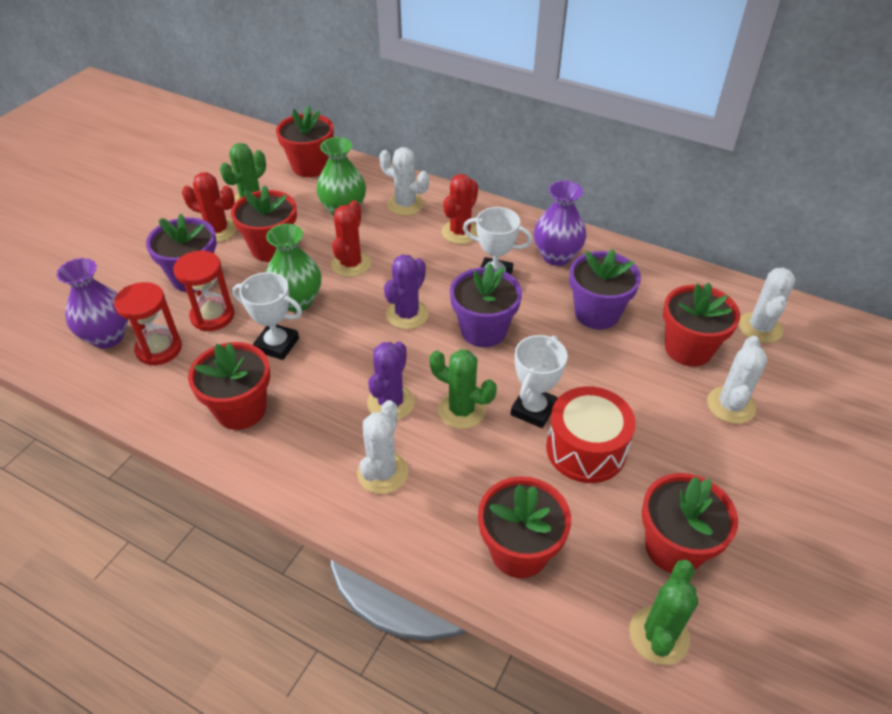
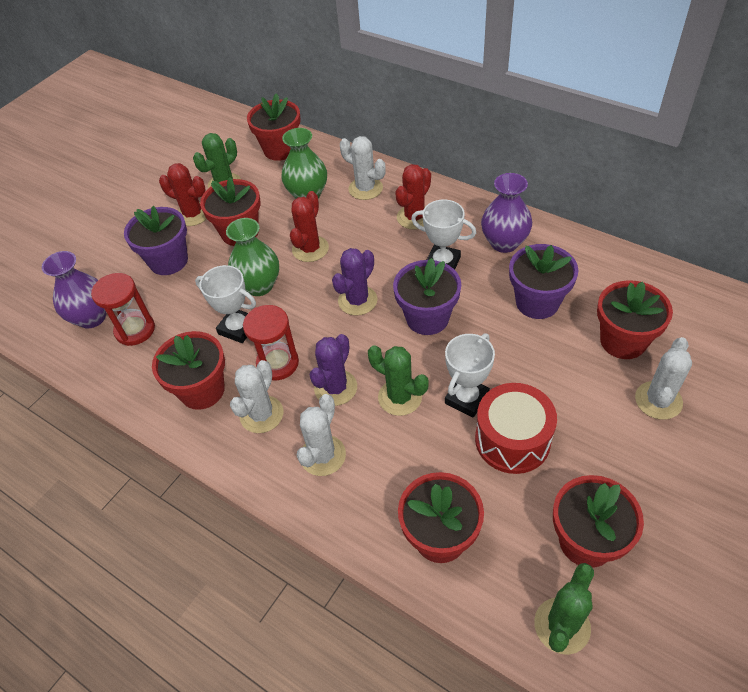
camera: 10 degrees right, 5 degrees up
red hourglass [173,251,234,331] -> red hourglass moved to [243,305,299,380]
white cactus [738,267,796,343] -> white cactus moved to [230,360,283,433]

